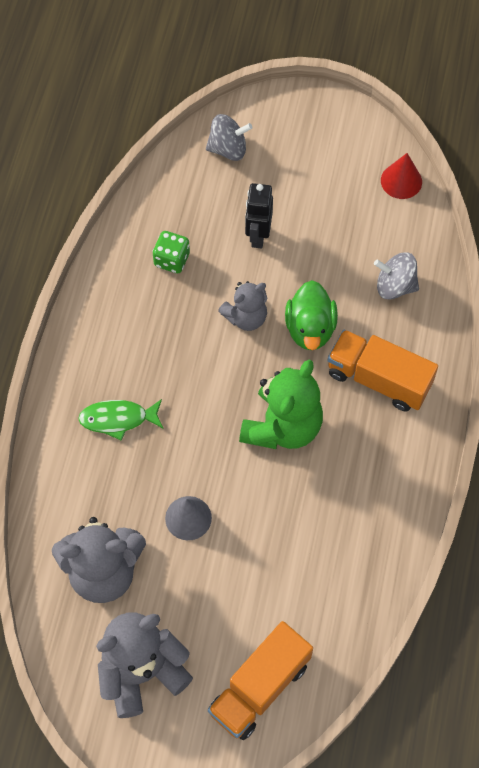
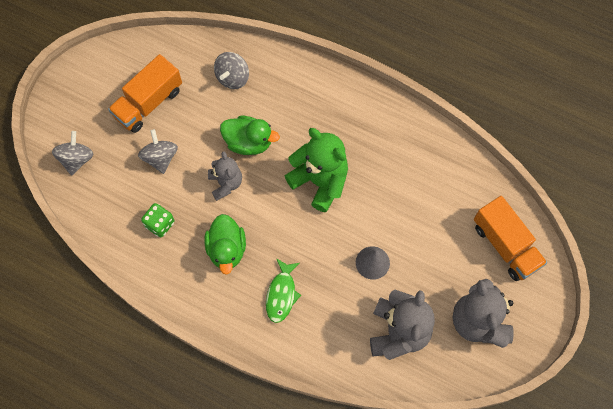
camera: 75 degrees left, 5 degrees up
black robot [245,183,273,249] -> grey spinning top [138,129,178,174]
orange truck [327,330,438,412] -> orange truck moved to [108,54,182,133]
red cone [381,153,422,199] -> none
none -> green duck [205,214,246,275]

